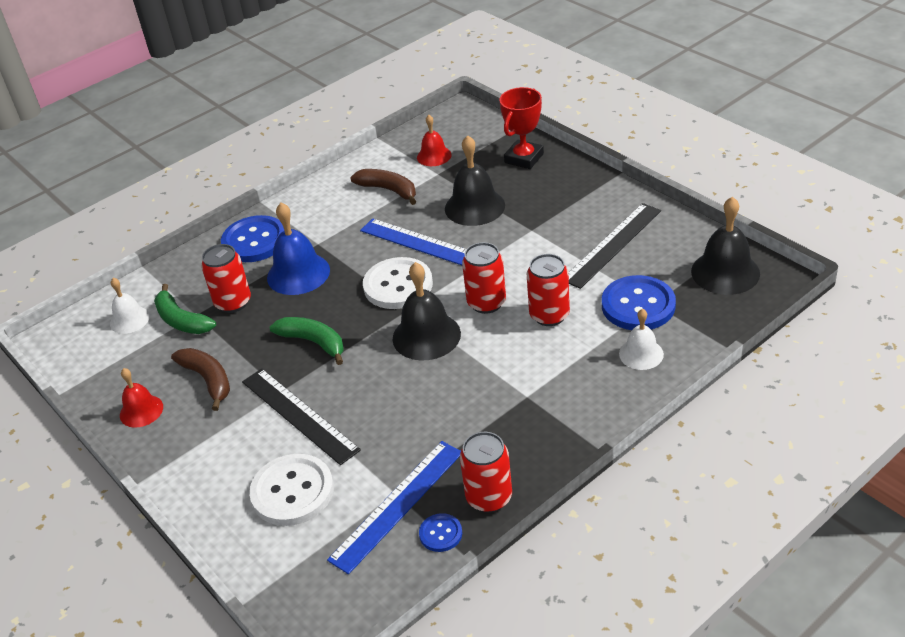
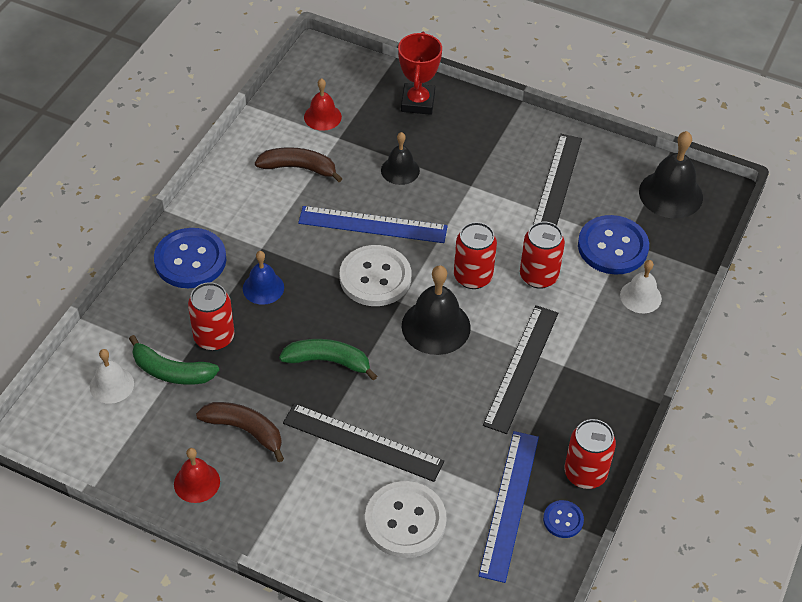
camera: 30 degrees left, 10 degrees up
blue bell [267,203,330,295] -> blue bell [243,251,284,305], size x0.61
black bell [445,135,505,226] -> black bell [381,132,420,185], size x0.61
none -> black ruler [483,305,558,434]

